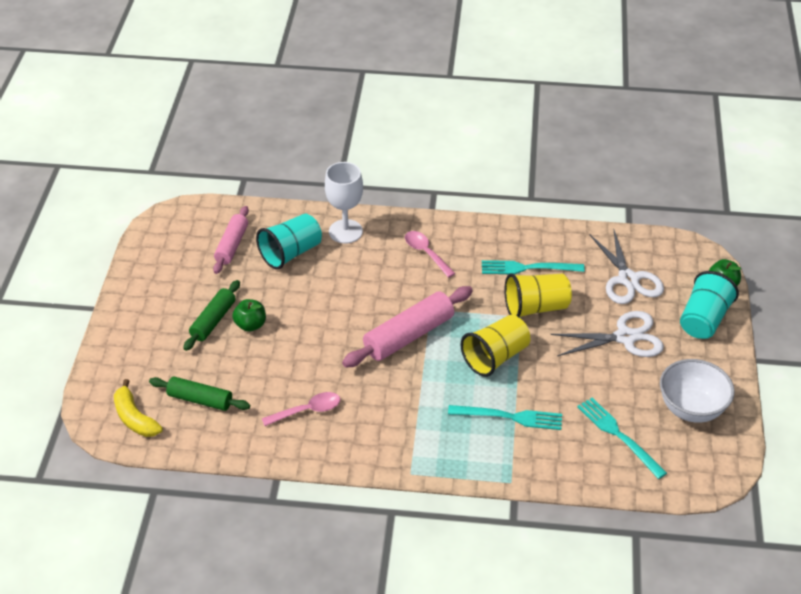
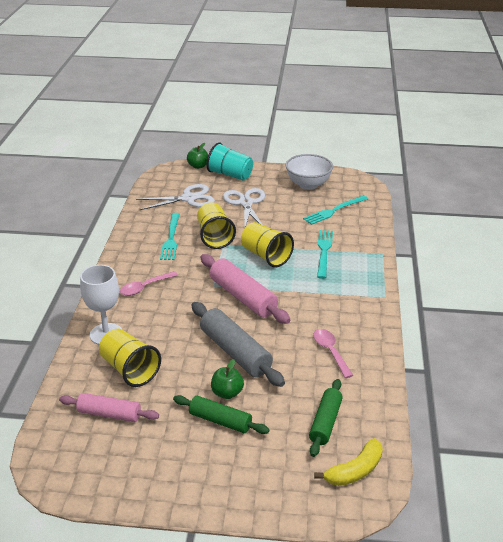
camera: 90 degrees left, 10 degrees down
turquoise cup [256,214,322,270] -> yellow cup [99,329,161,387]
none -> grey rolling pin [191,302,285,387]

